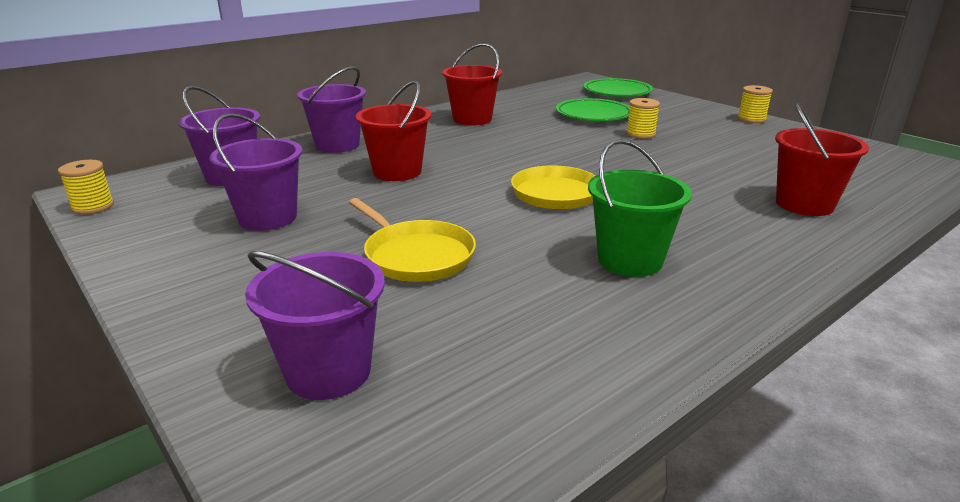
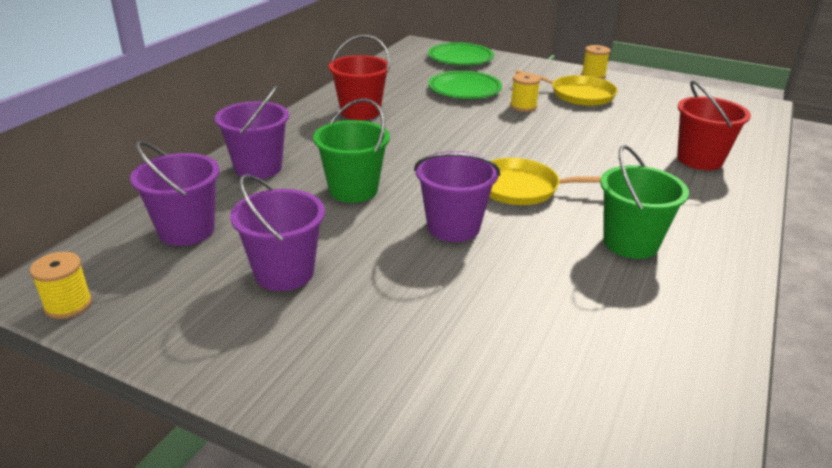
camera: 25 degrees left, 5 degrees up
purple bucket [245,251,385,400] -> purple bucket moved to [414,151,500,242]
yellow pan [349,198,476,282] -> yellow pan moved to [515,70,618,106]
red bucket [356,81,431,181] -> green bucket [313,98,390,203]

